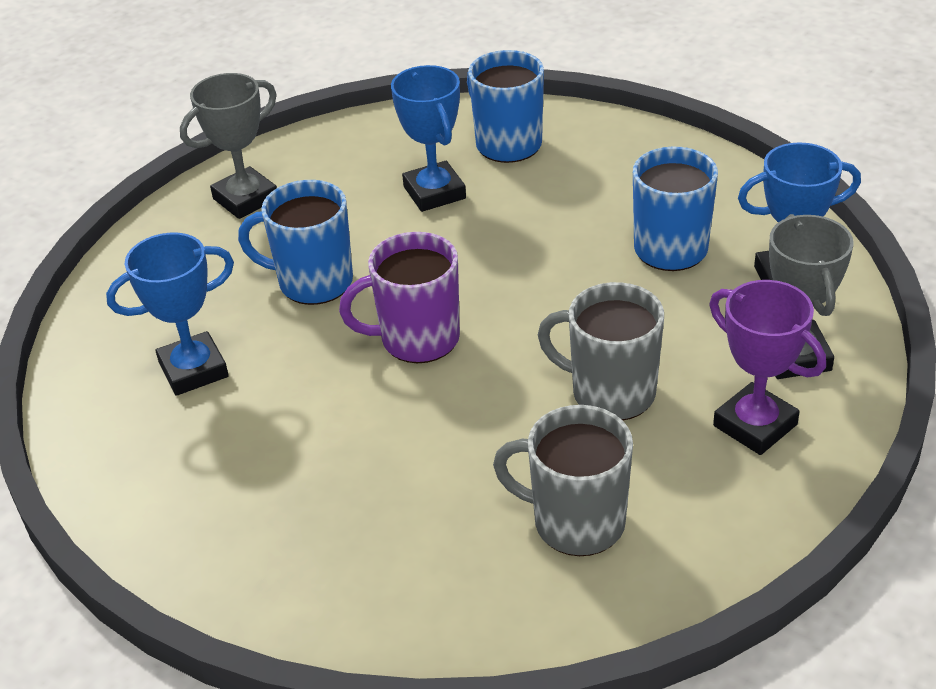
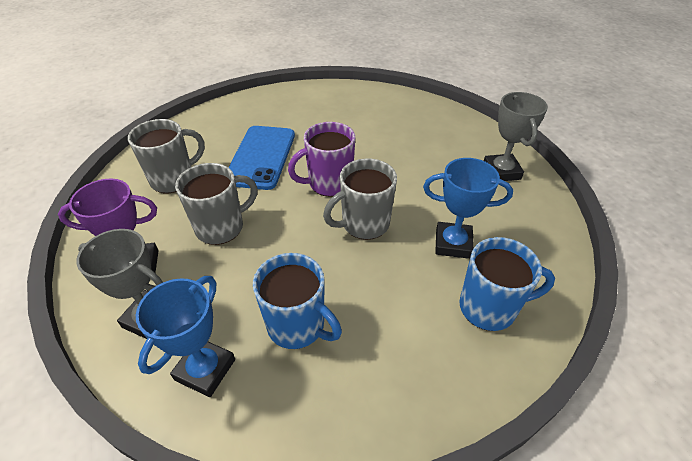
camera: 120 degrees right, 5 degrees up
blue trophy [106,233,234,396] -> none
blue mug [238,180,353,305] -> none
purple mug [339,232,460,363] -> purple mug turned 135 degrees counterclockwise [288,122,356,197]
none -> blue phone [229,126,295,190]
none -> grey mug [323,158,397,240]

